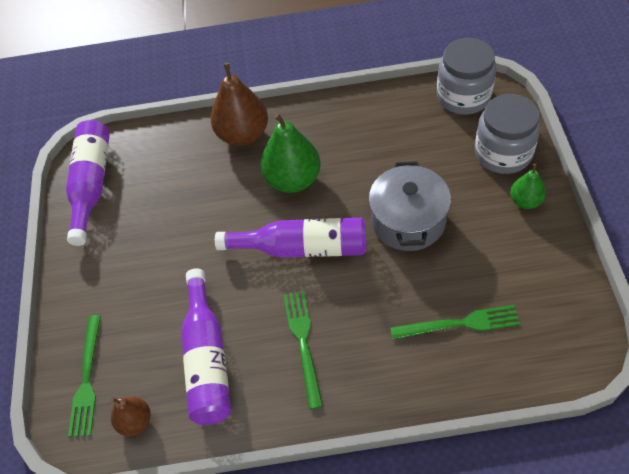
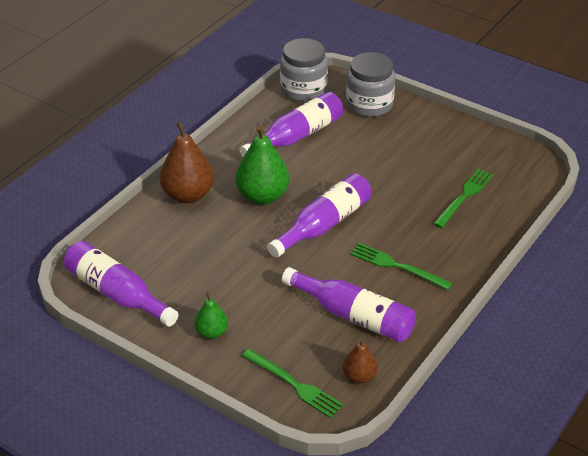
camera: 55 degrees left, 15 degrees down
grey pot [369,161,451,251] -> none
green pear [510,164,546,209] -> green pear moved to [195,292,228,339]
none -> purple bottle [240,92,343,157]

